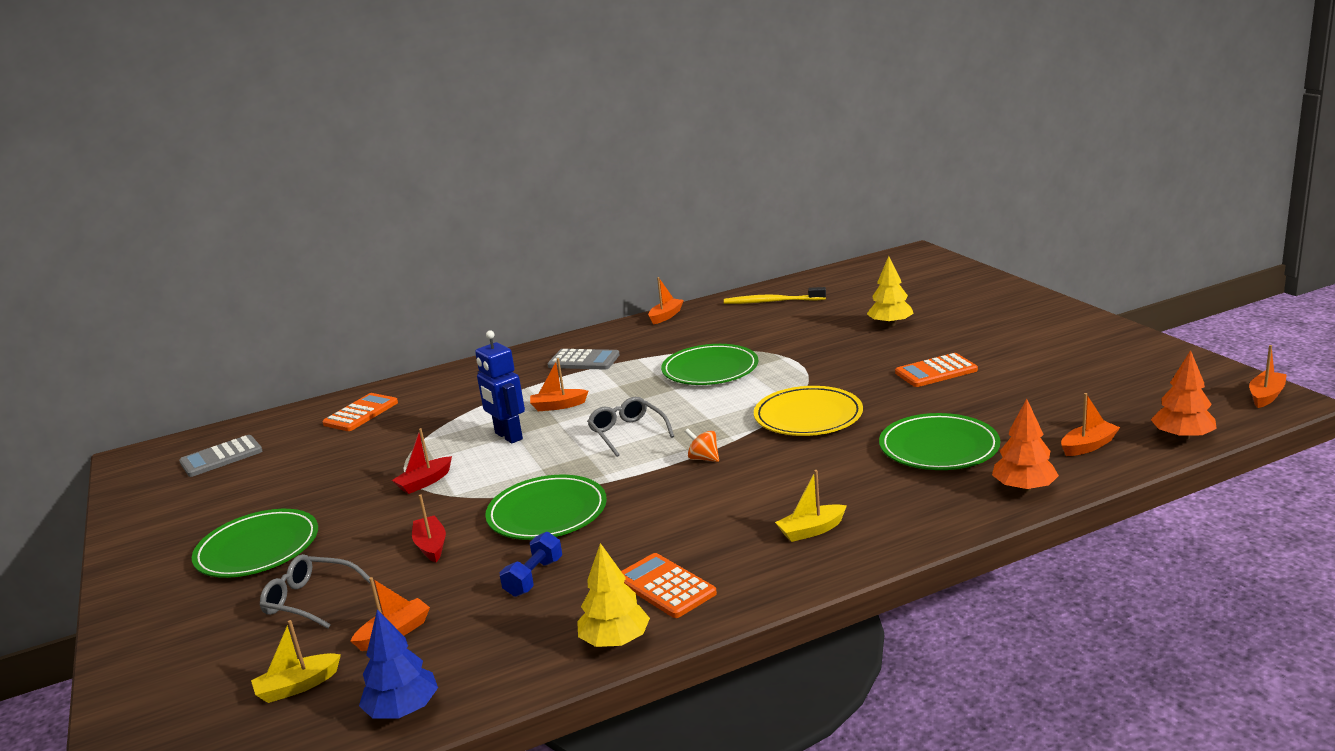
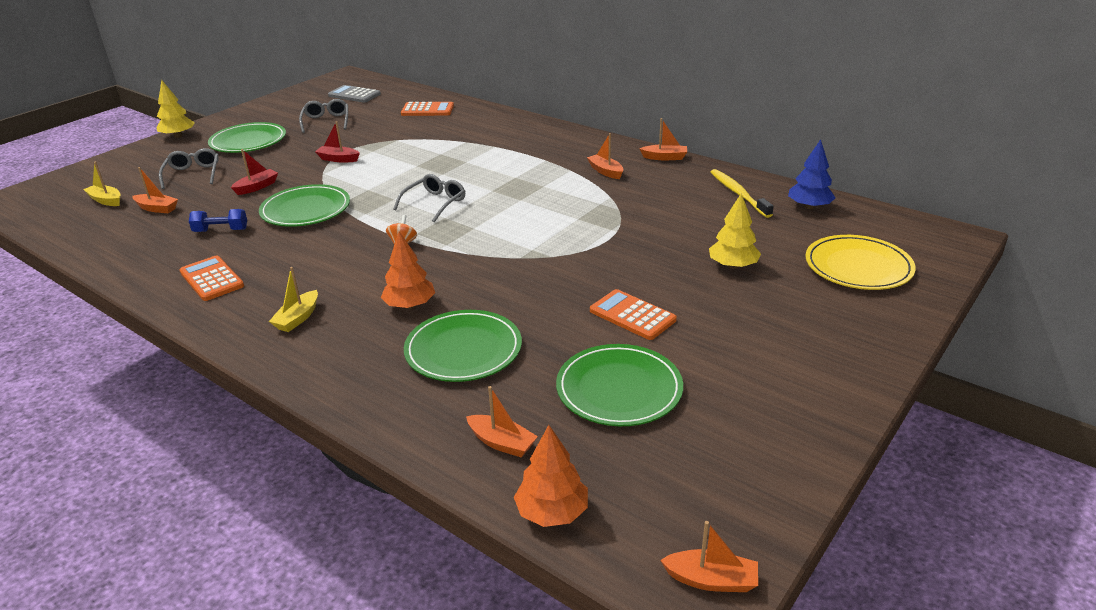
camera: 60 degrees right, 10 degrees up
blue tree [359,609,438,719] -> blue tree moved to [788,139,836,209]
blue robot [475,330,525,444] -> none
orange boat [530,358,589,411] -> orange boat moved to [587,133,623,179]
grey calculator [547,349,620,369] -> none
yellow tree [577,543,650,647] -> yellow tree moved to [157,80,195,138]
orange calculator [621,553,717,618] -> orange calculator turned 60 degrees counterclockwise [179,255,244,301]
green plate [661,344,758,385] -> green plate moved to [556,344,683,426]
yellow plate [754,386,863,436] -> yellow plate moved to [805,235,916,290]
yellow boat [775,470,847,542] -> yellow boat turned 105 degrees counterclockwise [269,267,318,332]
orange tree [992,399,1059,492] -> orange tree moved to [381,232,435,309]
none -> grey glasses [299,99,348,133]

